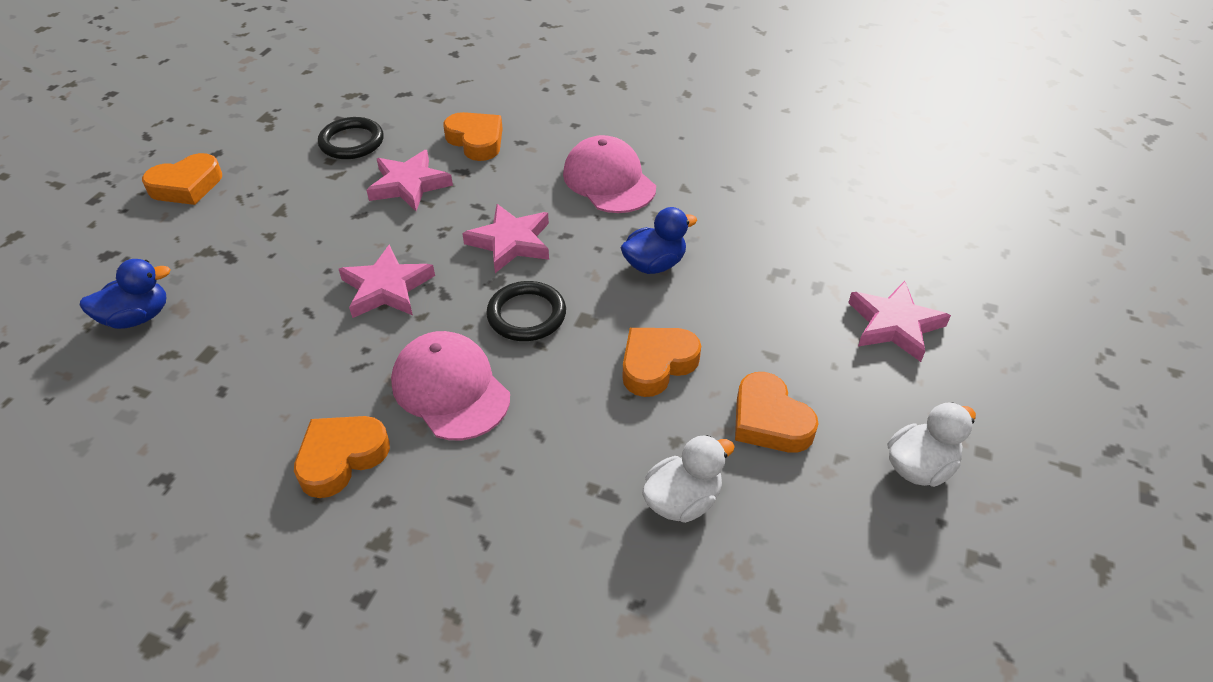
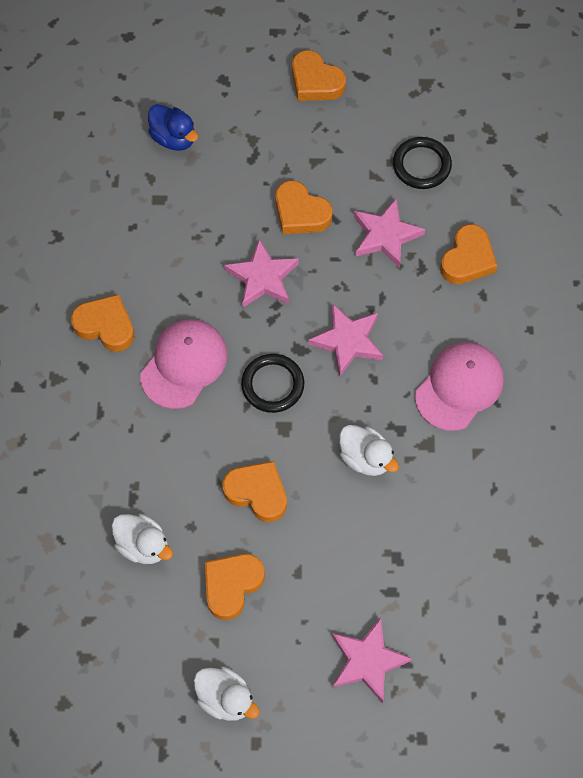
camera: 70 degrees right, 20 degrees up
blue duck [621,207,697,274] -> white duck [339,425,399,476]
none -> orange heart [275,180,333,234]

